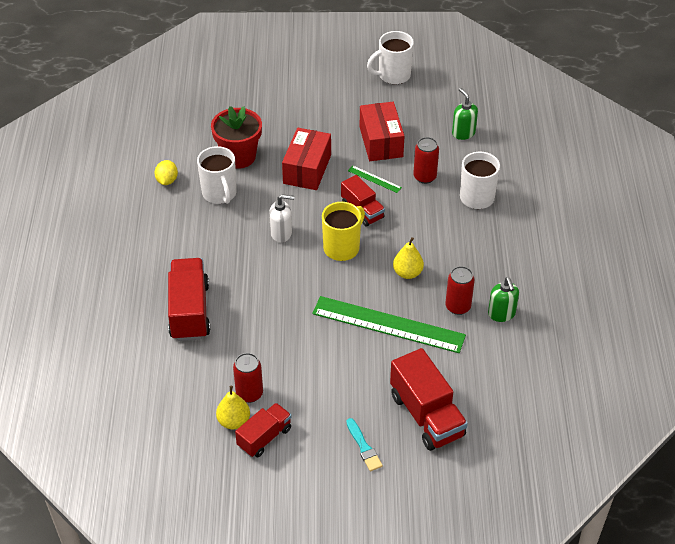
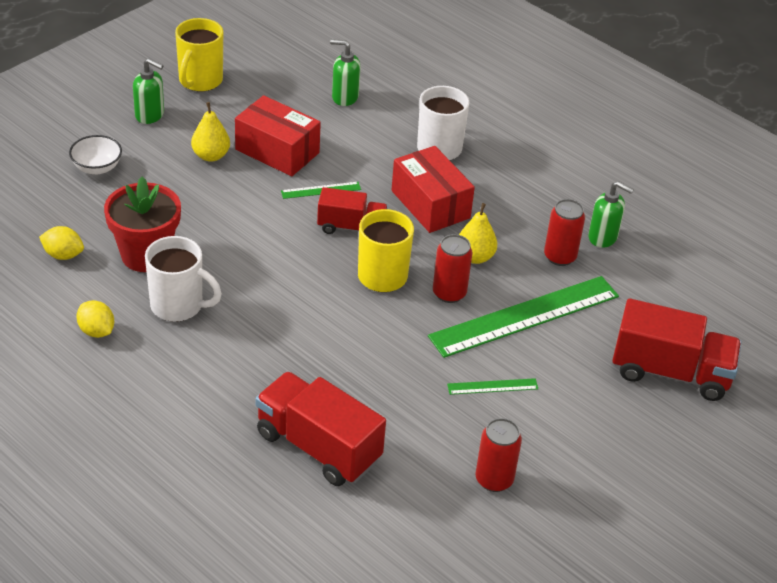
camera: 50 degrees left, 5 degrees down
yellow pear [216,385,250,429] -> yellow pear moved to [191,102,230,162]
red truck [235,403,291,457] -> none
white soap dispenser [269,194,294,243] -> none
red box [282,128,331,190] -> red box moved to [392,146,475,233]
turquoise brush [346,418,383,471] -> none
white mug [367,31,414,84] -> yellow mug [175,18,223,92]
red can [413,137,439,184] -> red can moved to [433,234,473,303]
none -> yellow lemon [39,226,84,260]
none -> white bowl [69,135,122,174]
none -> green soap dispenser [133,58,164,124]
none -> green ruler [447,378,538,395]

